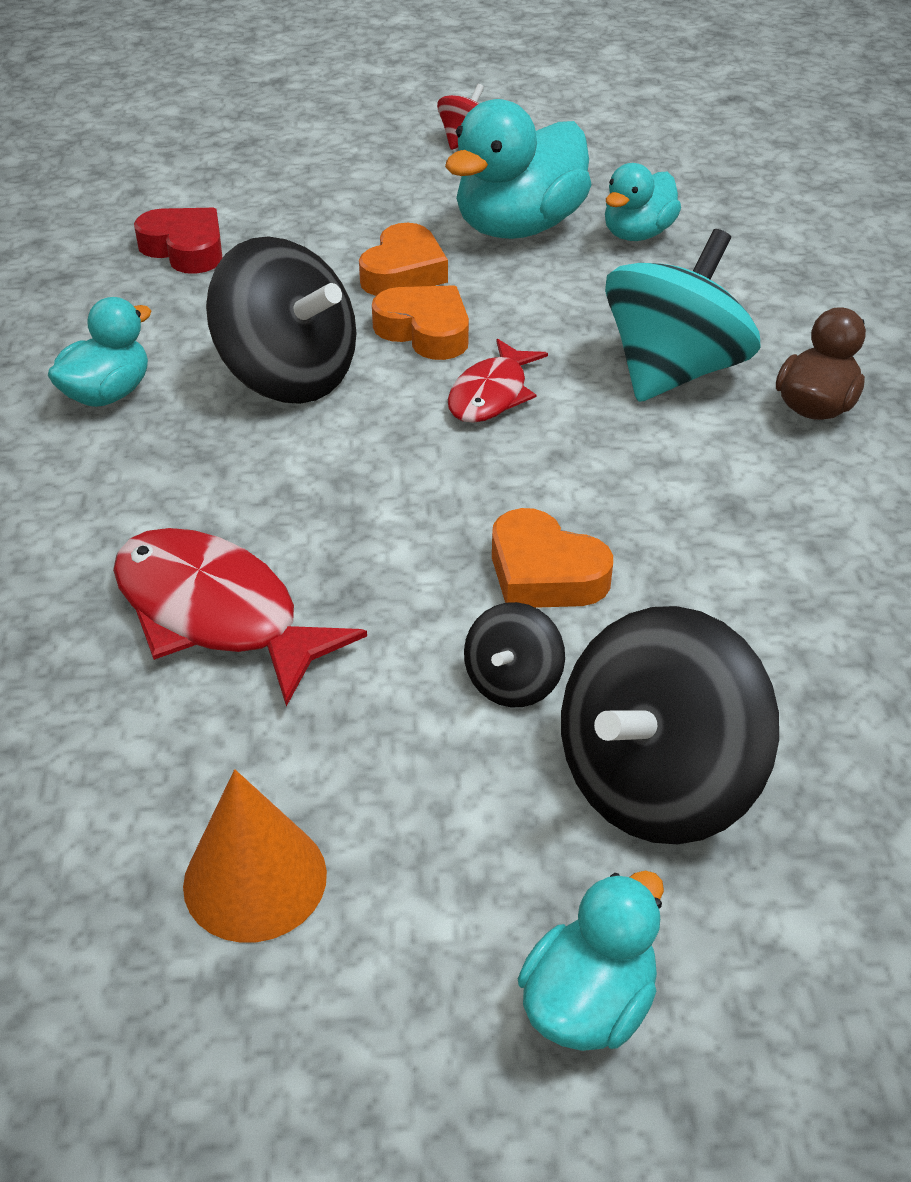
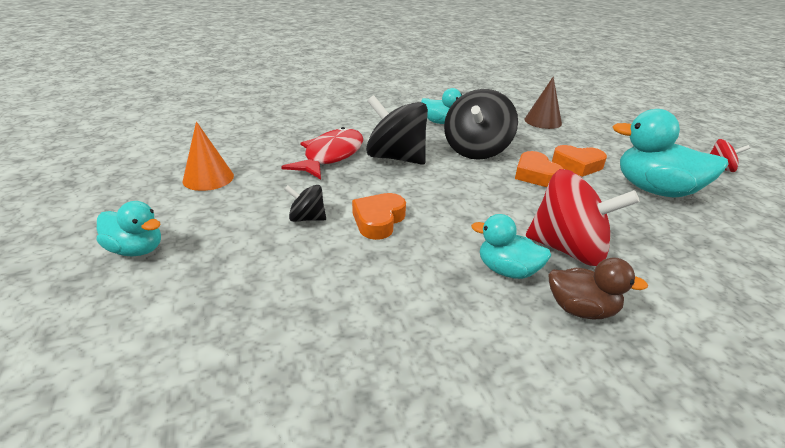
camera: 75 degrees right, 10 degrees down
red heart [134,208,222,274] -> brown cone [524,77,562,129]
orange heart [372,285,469,360] -> orange heart turned 135 degrees clockwise [515,151,563,187]
red fish [448,339,548,423] -> none
black spinning top [561,606,779,844] -> black spinning top moved to [366,95,428,165]
turquoise duck [605,163,681,241] -> turquoise duck moved to [471,214,551,279]
turquoise spinning top [605,229,761,402] -> red spinning top [526,169,640,266]

